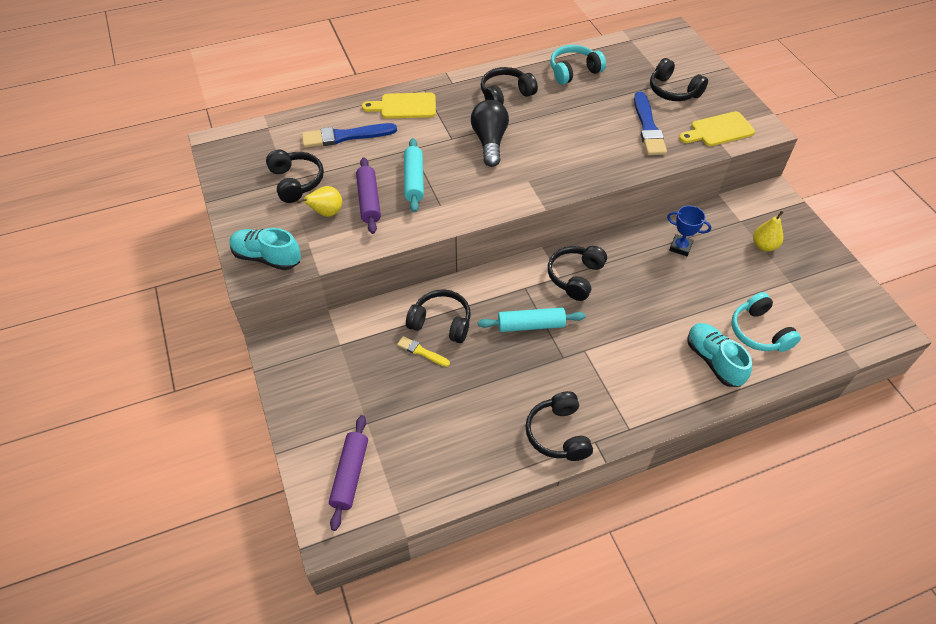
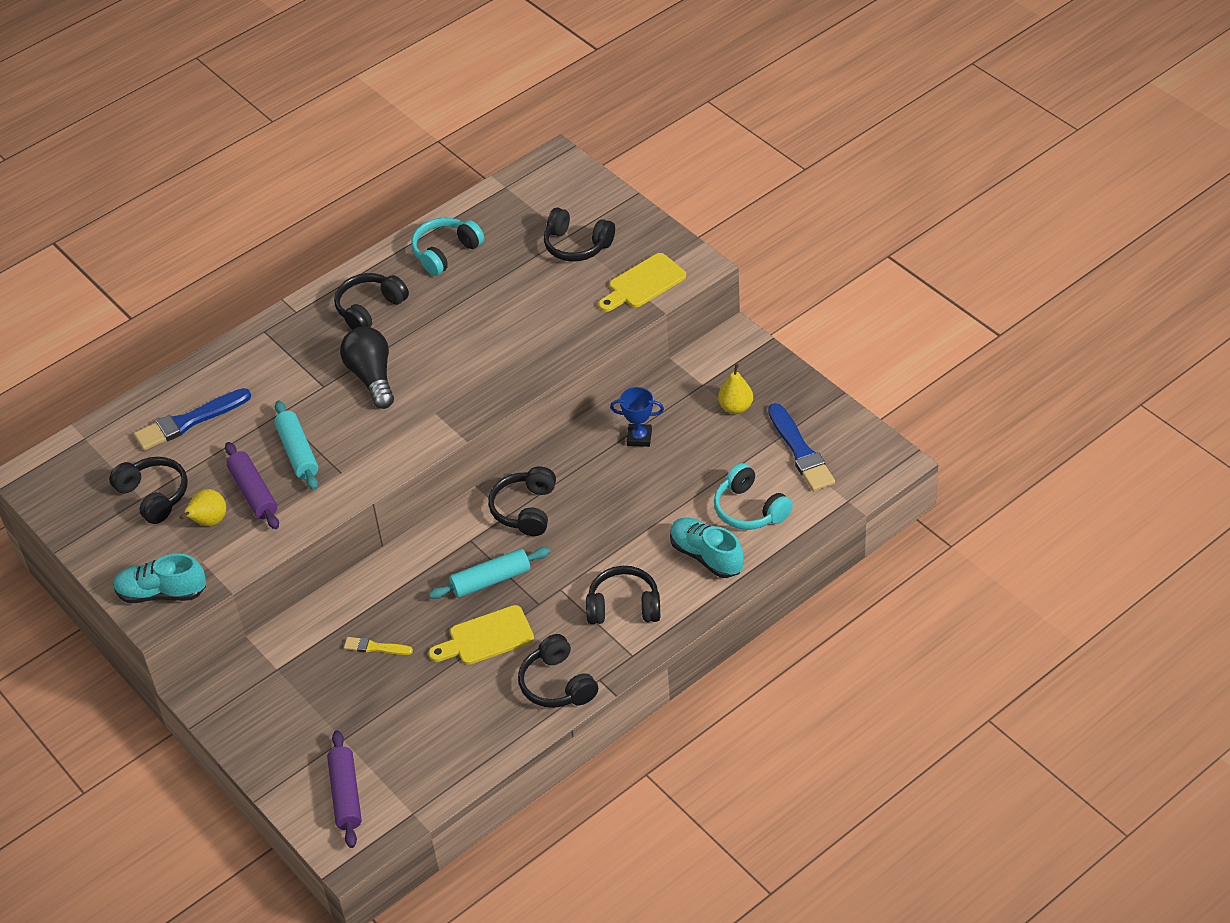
camera: 15 degrees left, 5 degrees down
yellow cutting board [362,92,436,119] -> yellow cutting board moved to [429,605,534,665]
black headphones [406,289,471,343] -> black headphones moved to [586,566,660,624]
blue brush [634,92,667,155] -> blue brush moved to [768,403,835,491]

